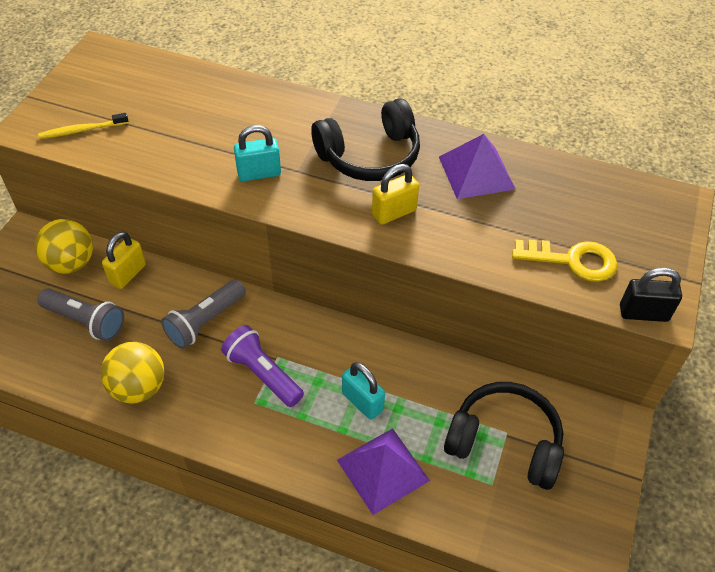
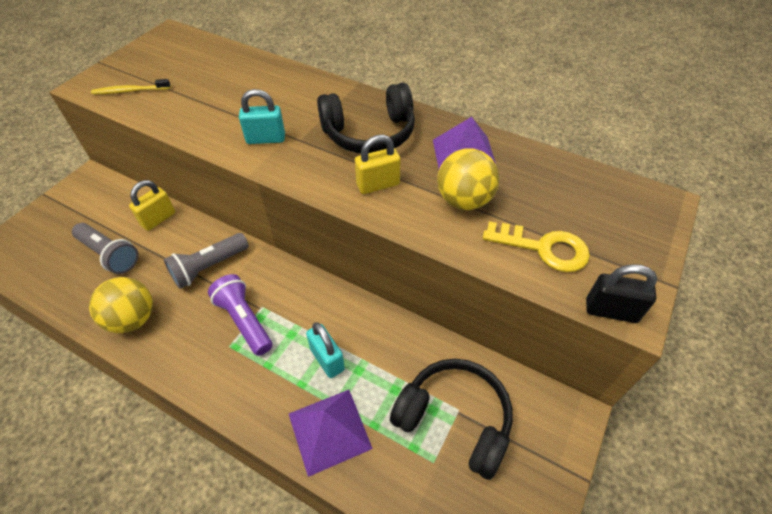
camera: 10 degrees right, 0 degrees up
yellow ball [35,219,93,274] -> yellow ball moved to [437,148,499,210]

